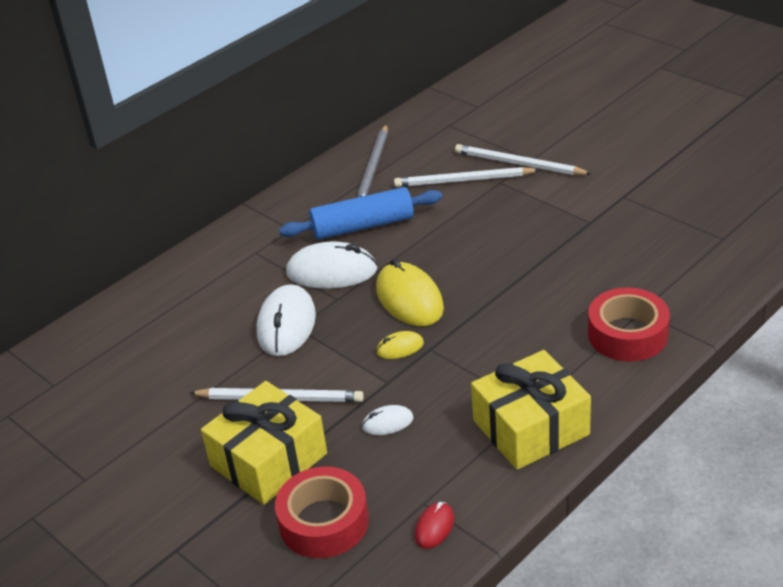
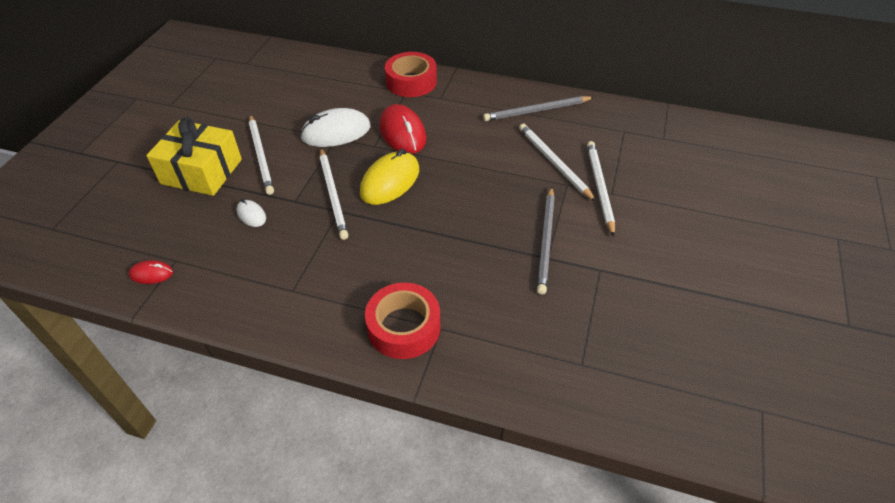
camera: 60 degrees right, 10 degrees up
red tape [275,466,369,558] -> red tape moved to [385,52,437,97]
blue rolling pin [279,187,442,240] -> none
white mouse [286,242,378,289] -> red mouse [379,104,426,154]
yellow mouse [376,331,424,359] -> white pencil [320,148,348,240]
yellow gift [471,350,591,470] -> none
none -> grey pencil [537,186,555,295]

